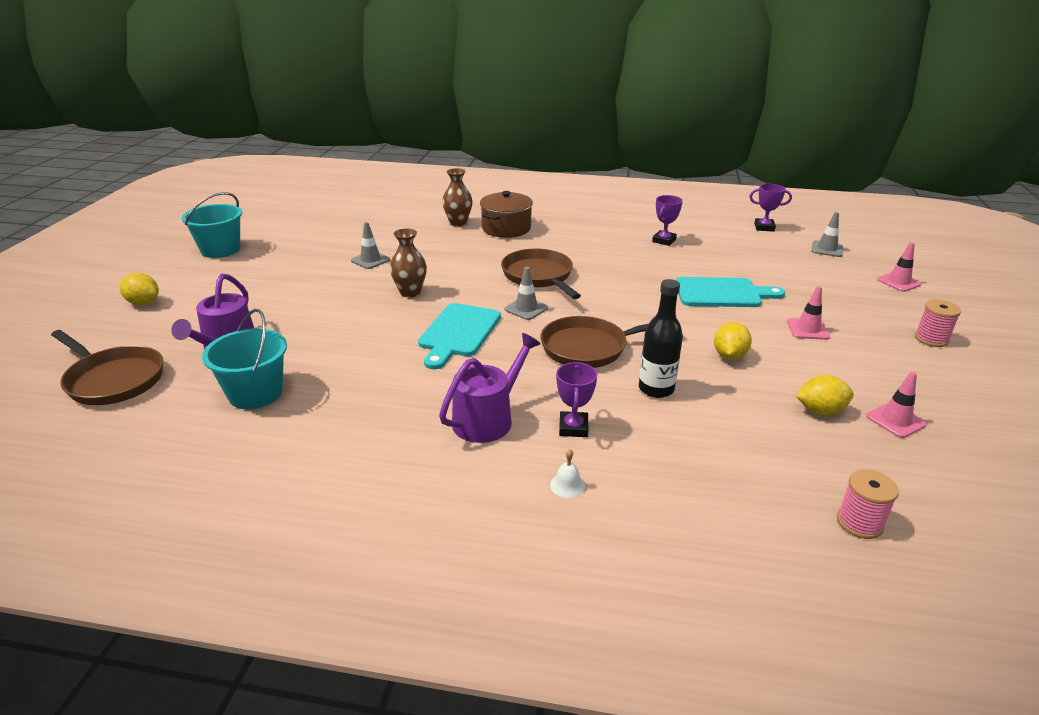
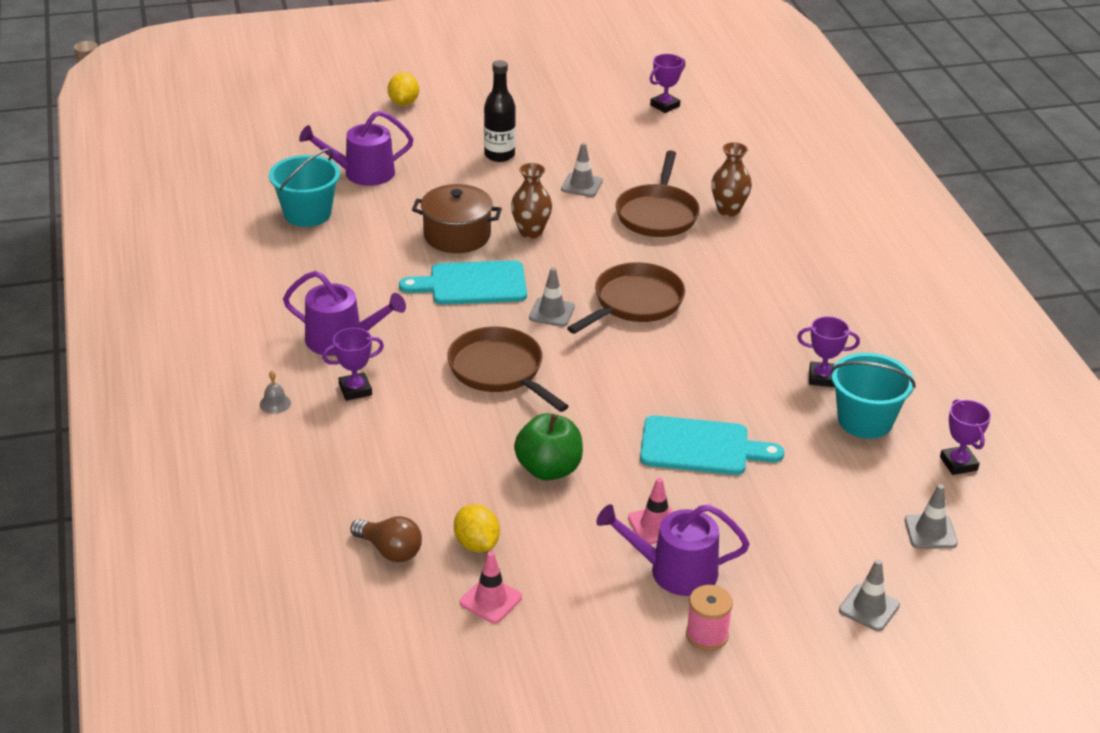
camera: 65 degrees right, 5 degrees up
brown pan [51,330,163,405] -> brown pan moved to [616,150,700,237]
turquoise bucket [182,192,242,258] -> turquoise bucket moved to [830,353,916,439]
brown pot [480,191,533,238] -> brown pot moved to [412,184,502,253]
white bell [550,449,585,498] -> grey bell [260,371,291,414]
black bottle [639,279,683,398] -> black bottle moved to [484,60,516,162]
turquoise cutting board [676,277,785,307] -> turquoise cutting board turned 60 degrees counterclockwise [640,415,784,475]
yellow lemon [714,322,752,360] -> green apple [514,413,583,481]
pink spool [837,469,899,539] -> none
pink traffic cone [877,242,922,292] -> grey traffic cone [839,559,900,631]
none -> brown light bulb [350,516,422,563]
none -> purple watering can [596,504,750,596]
none -> purple trophy [650,54,685,113]

